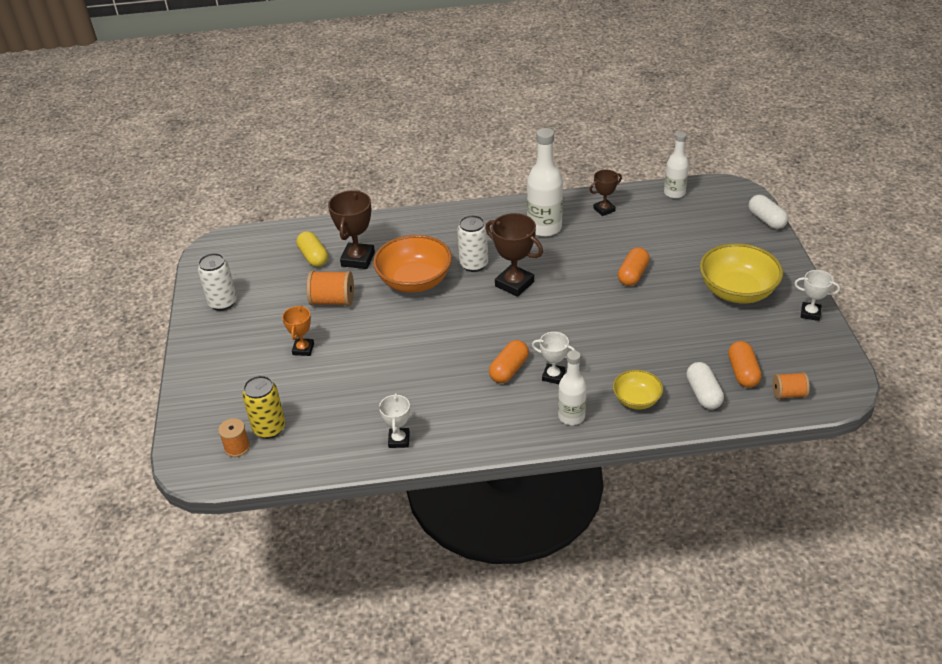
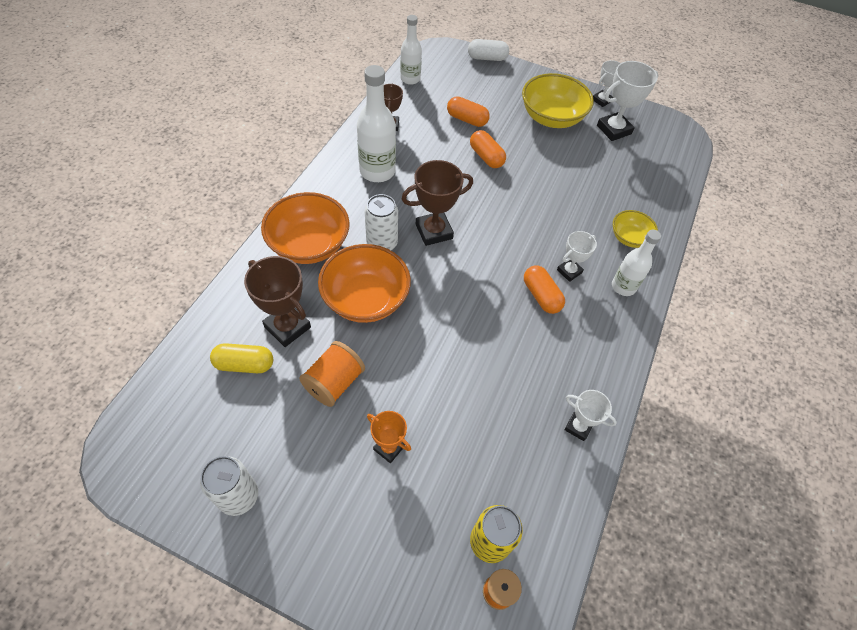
camera: 65 degrees left, 15 degrees up
white capsule [686,362,724,409] -> none
orange capsule [728,341,762,387] -> orange capsule moved to [447,96,490,127]
orange spool [772,372,810,399] -> none
none -> orange bowl [261,192,350,264]
none -> white trophy [597,61,658,141]

